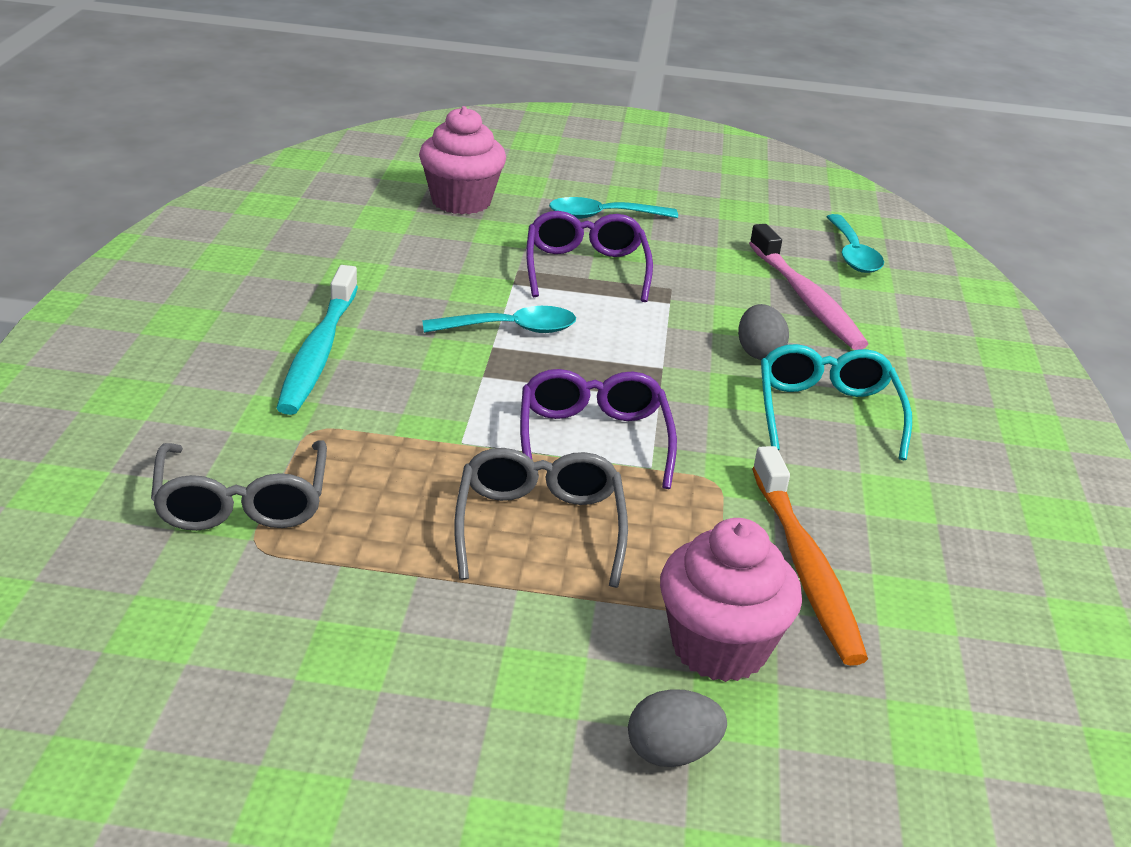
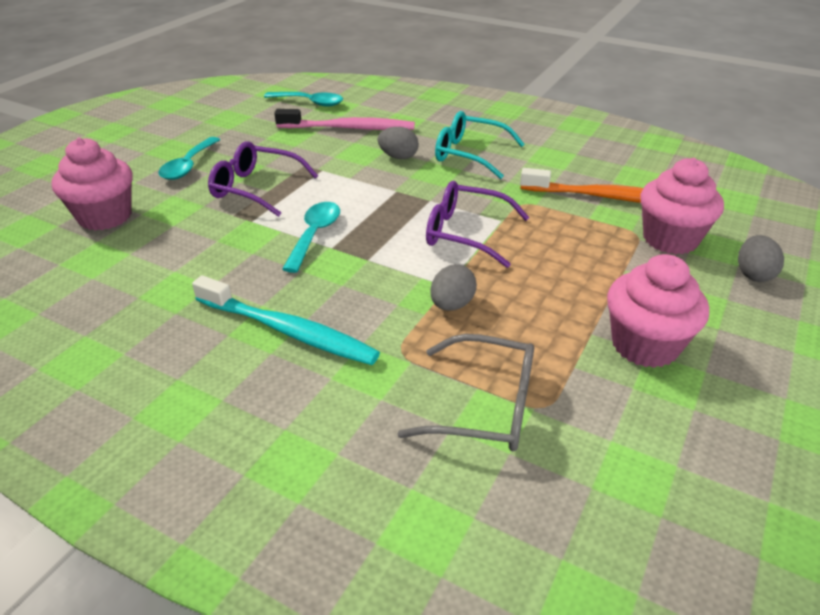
camera: 65 degrees left, 5 degrees up
grey glasses [454,448,628,588] -> none
none -> grey egg [430,264,477,311]
none -> pink cupcake [607,254,709,368]

